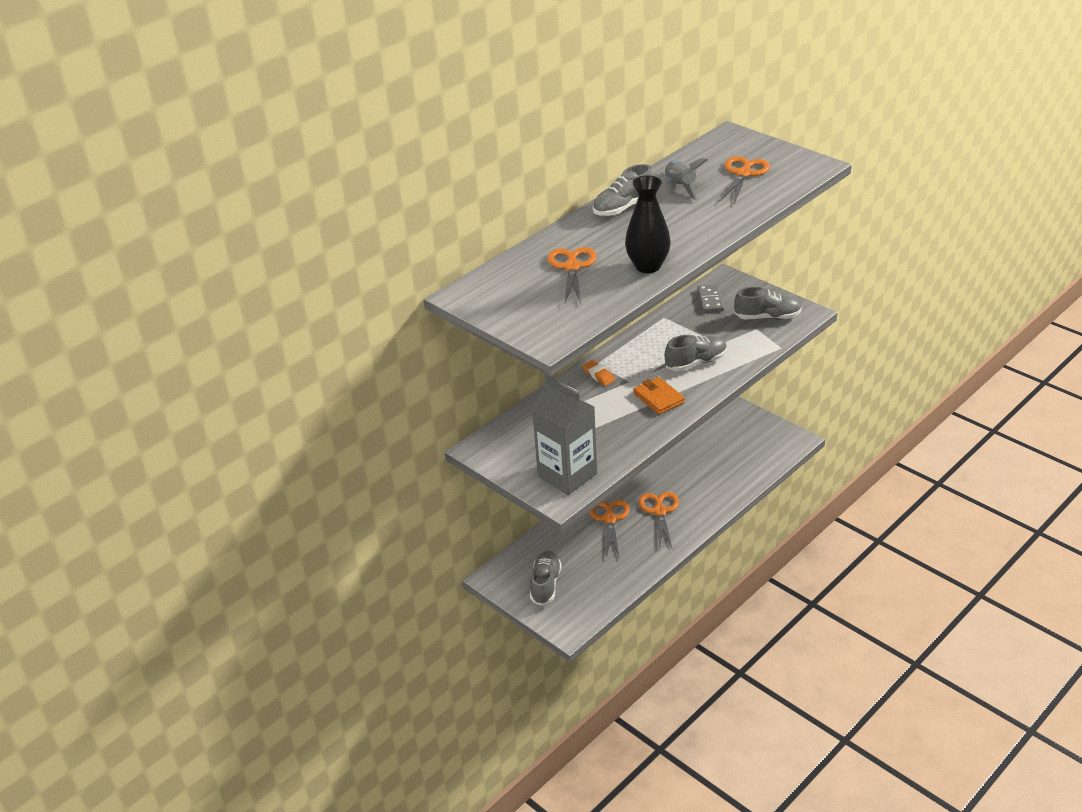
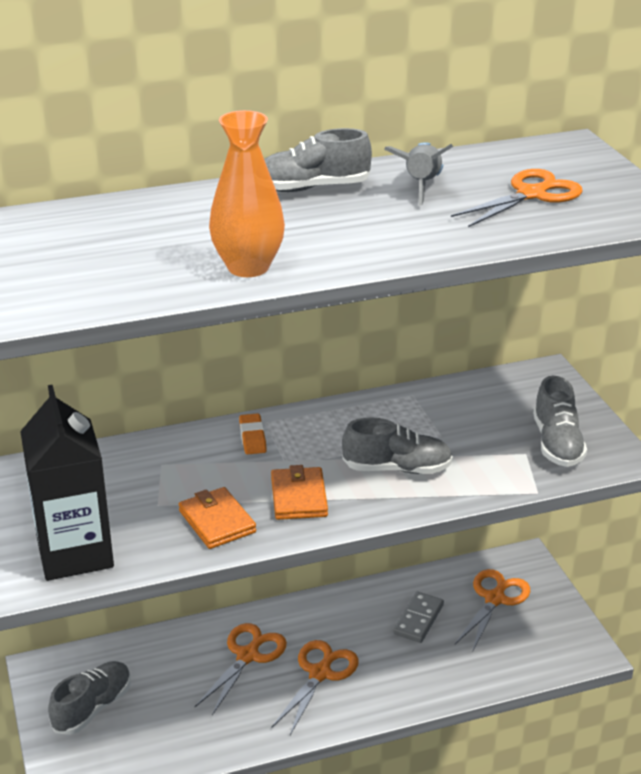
camera: 25 degrees right, 5 degrees down
grey carton [532,375,597,495] -> black carton [20,385,114,581]
orange scissors [547,247,597,304] -> orange scissors moved to [455,569,530,652]
black vase [625,176,671,273] -> orange vase [209,110,285,277]
grey domino [697,284,724,313] -> grey domino moved to [393,592,444,643]
grey shoe [734,287,802,319] -> grey shoe turned 60 degrees clockwise [533,376,587,467]
none -> orange wallet [179,487,256,549]

